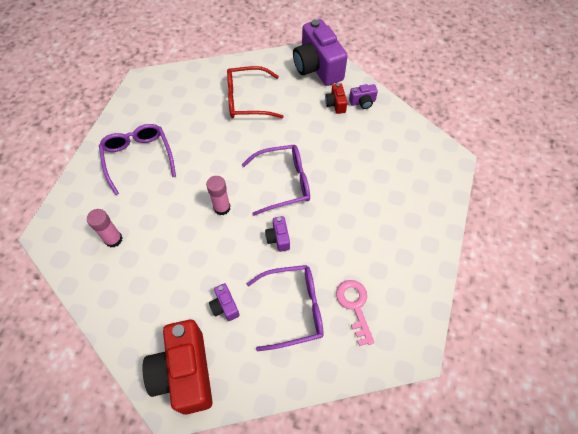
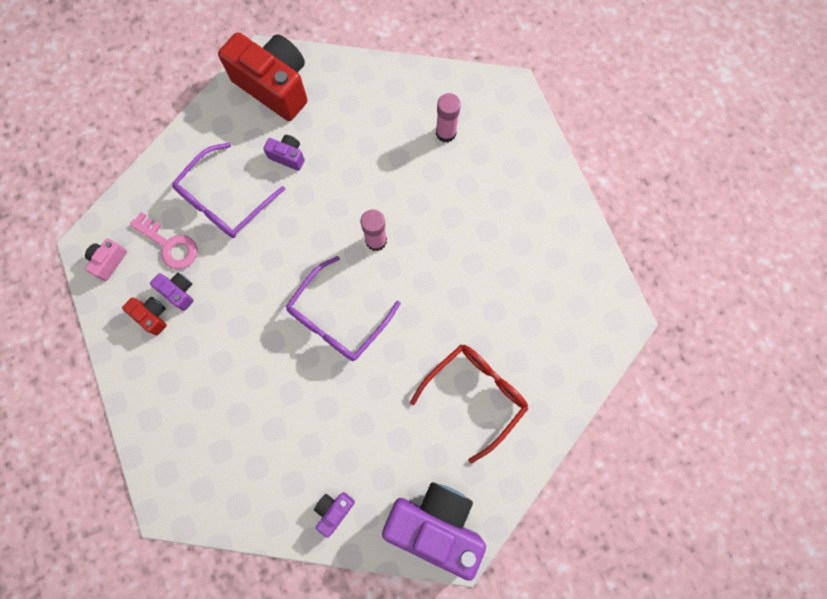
camera: 140 degrees right, 15 degrees up
purple glasses [99,124,176,195] -> none
purple camera [265,216,290,252] -> purple camera moved to [150,272,194,311]
red camera [325,83,347,114] -> red camera moved to [122,297,167,335]
none -> pink camera [85,239,127,281]

